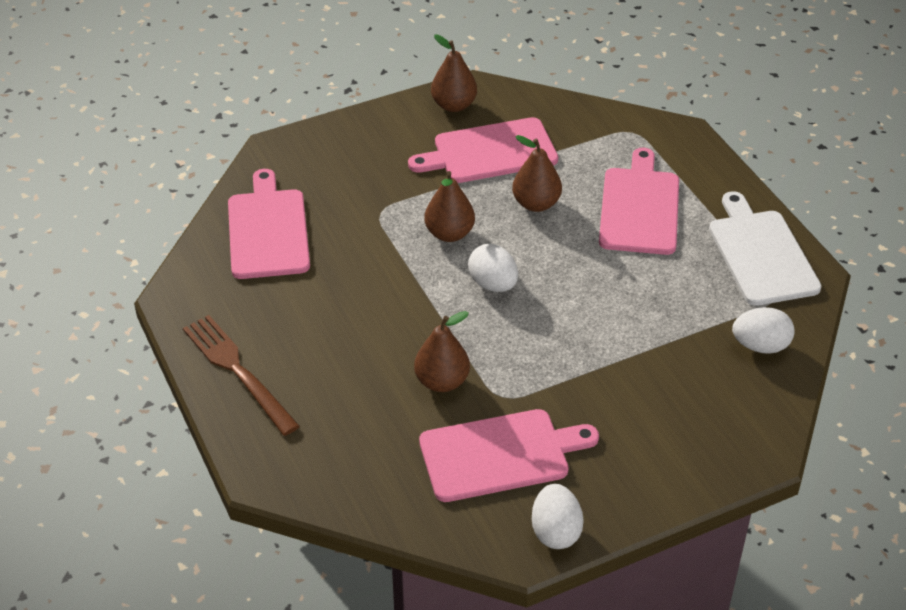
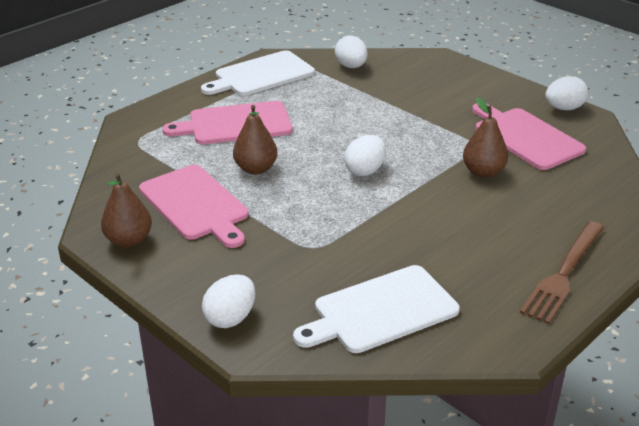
camera: 110 degrees left, 10 degrees down
pink cutting board [228,169,310,279] -> white cutting board [293,265,460,353]
brown pear [424,171,475,242] -> none
none -> white egg [202,274,255,328]

